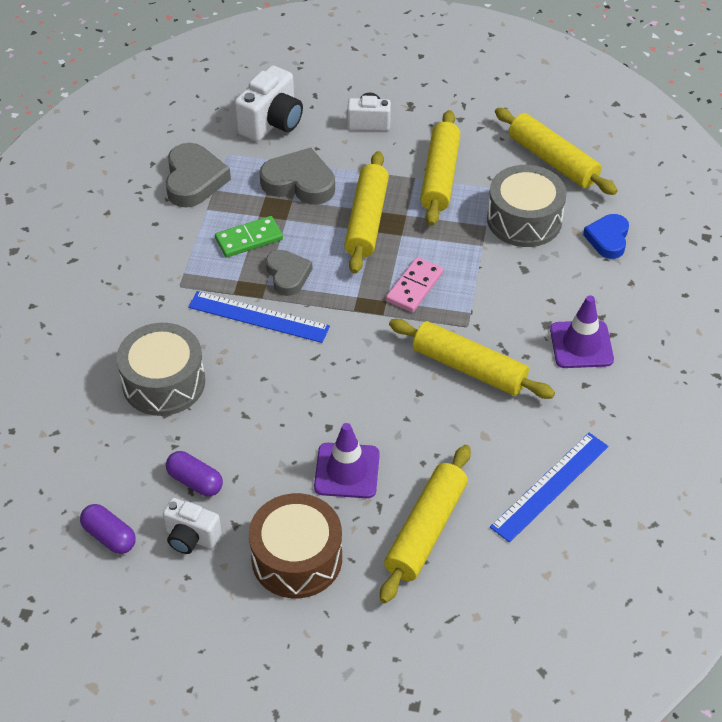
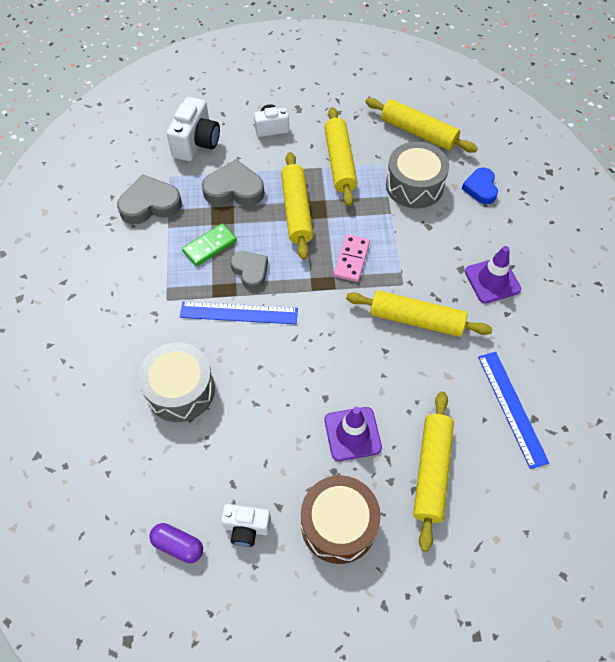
camera: 15 degrees left, 10 degrees up
grey heart [165,143,231,207] -> grey heart turned 90 degrees counterclockwise [117,174,182,224]
purple capsule [166,451,223,496] -> none
blue ruler [490,433,608,543] -> blue ruler turned 45 degrees counterclockwise [478,352,549,469]

